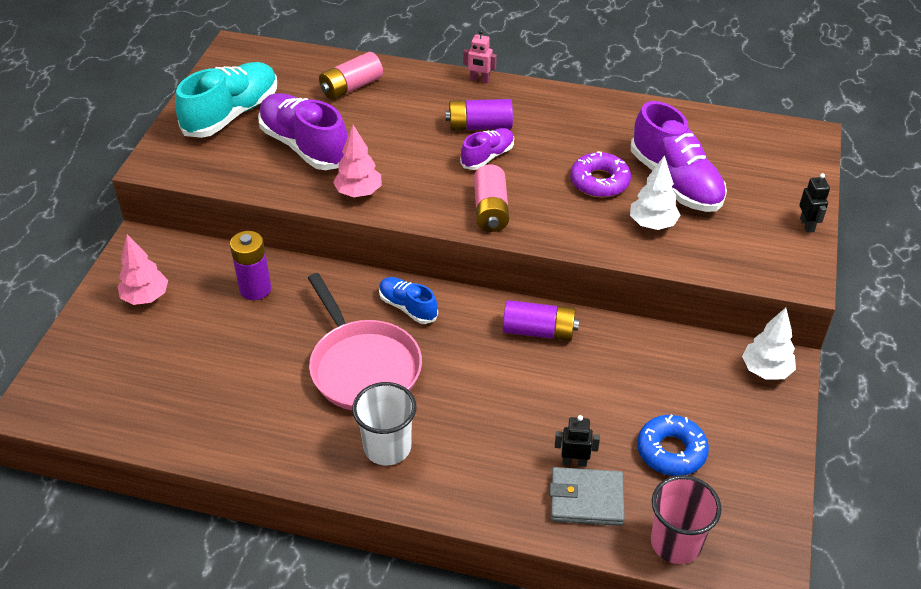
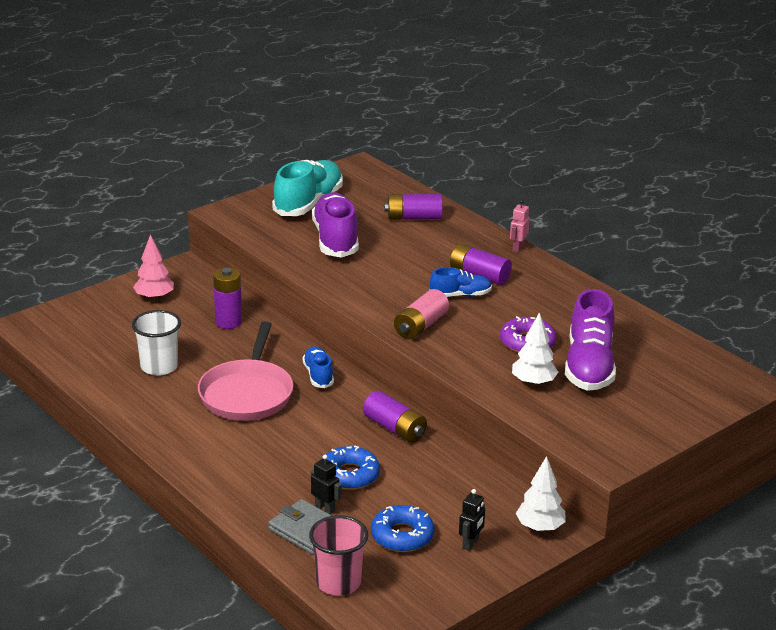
camera: 35 degrees right, 15 degrees down
turquoise shoe [175,62,277,138] -> turquoise shoe turned 45 degrees counterclockwise [272,160,343,216]
pink battery [319,52,383,100] -> purple battery [384,194,443,220]
pink tree [333,125,382,197] -> none
white cup [352,382,416,465] -> white cup moved to [132,310,181,376]
purple shoe [460,128,514,170] -> blue shoe [430,267,492,297]
pink robot [463,30,497,83] -> pink robot turned 60 degrees clockwise [510,200,530,252]
black robot [799,173,830,233] -> black robot moved to [459,489,485,551]
none -> blue donut [326,446,380,490]

